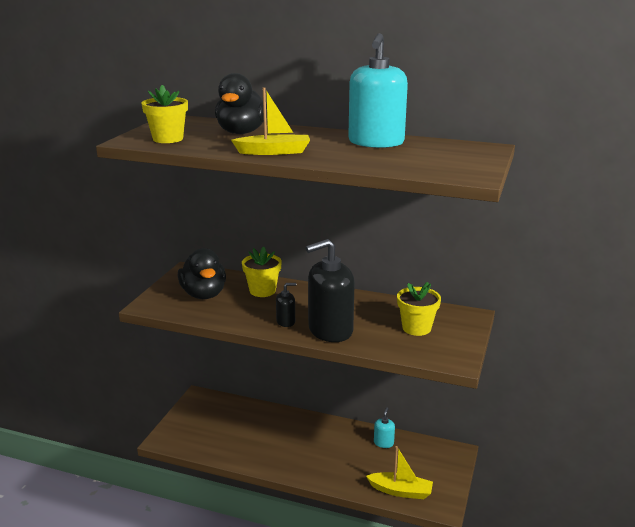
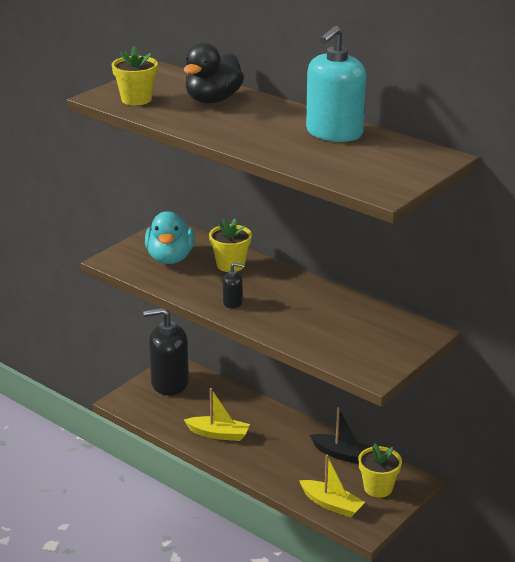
camera: 20 degrees right, 5 degrees up
black duck [178,248,226,299] -> turquoise duck [145,211,195,264]
yellow boat [231,88,310,155] -> yellow boat moved to [184,388,250,441]
black soap dispenser [306,239,355,342] -> black soap dispenser moved to [143,308,189,395]
turquoise soap dispenser [374,407,395,448] -> black boat [310,407,370,464]
yellow flower pot [397,282,441,336] -> yellow flower pot moved to [358,443,402,498]

